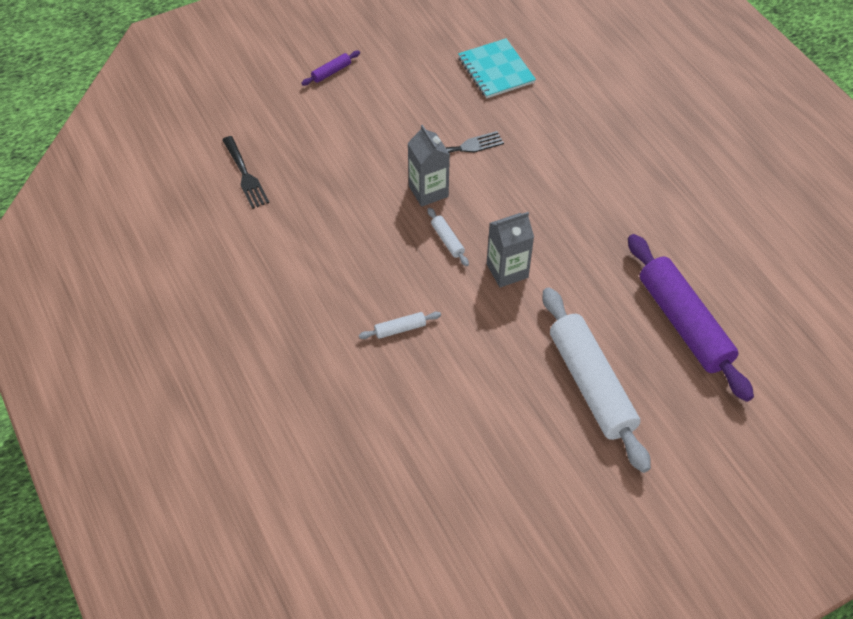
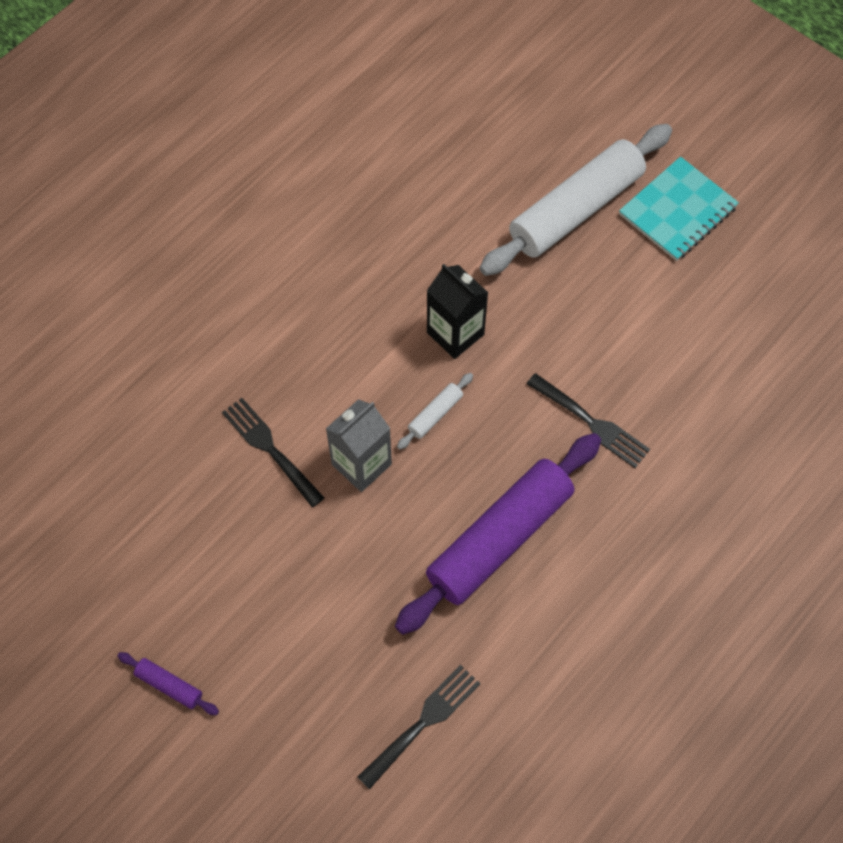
camera: 110 degrees left, 10 degrees up
white rolling pin [359,312,441,339] -> black fork [527,373,650,468]
turquoise notebook [458,38,536,98] -> turquoise notebook moved to [619,157,739,261]
grey carton [487,212,534,287] -> black carton [427,264,488,359]
purple rolling pin [628,234,754,402] -> purple rolling pin moved to [395,433,601,635]

